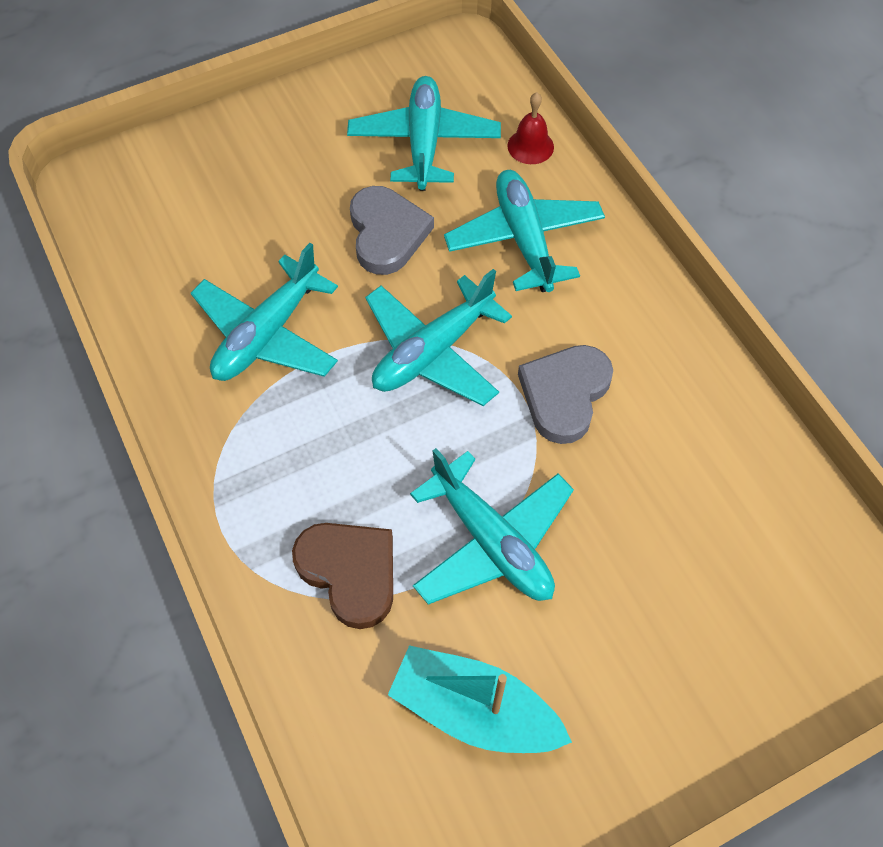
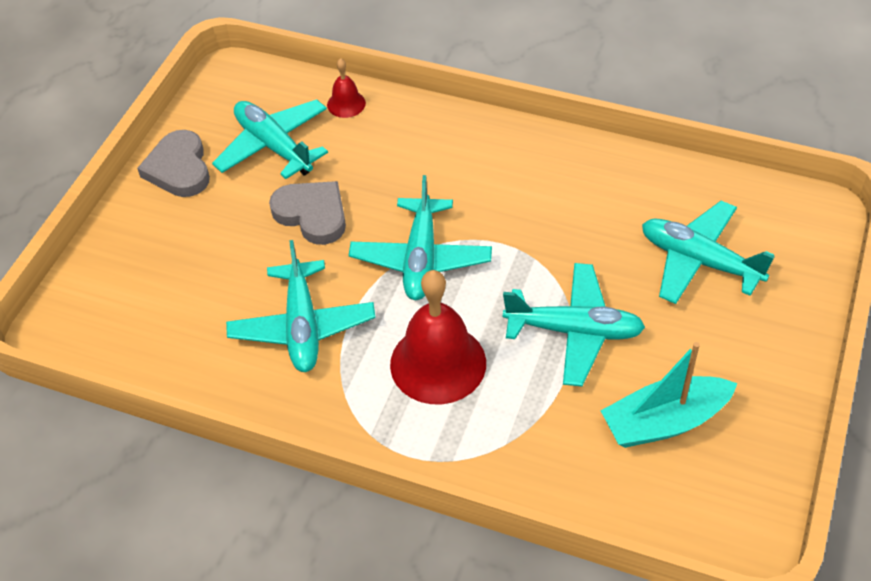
camera: 40 degrees left, 10 degrees down
brown heart [292,523,393,629] -> none
turquoise plane [444,170,605,292] -> turquoise plane moved to [642,201,775,304]
grey heart [518,345,613,444] -> grey heart moved to [137,130,210,197]
none -> red bell [390,270,486,404]

